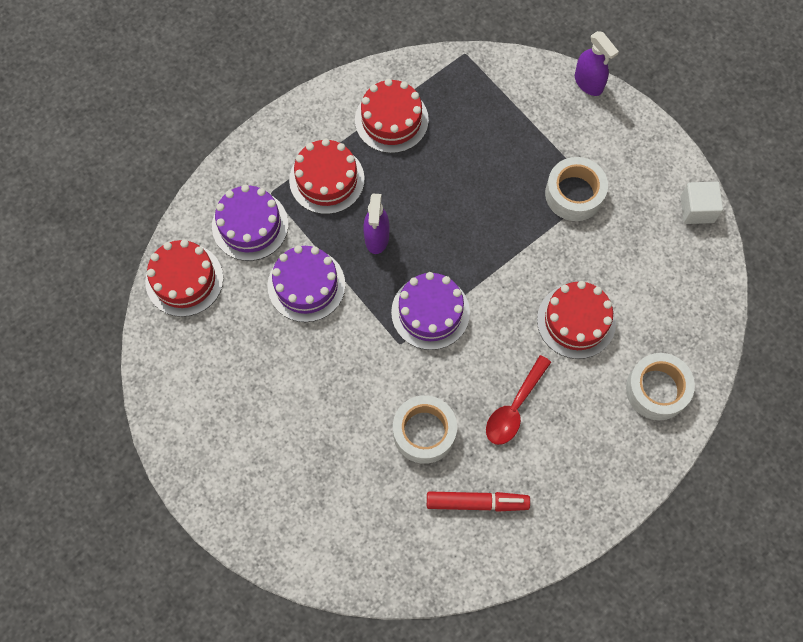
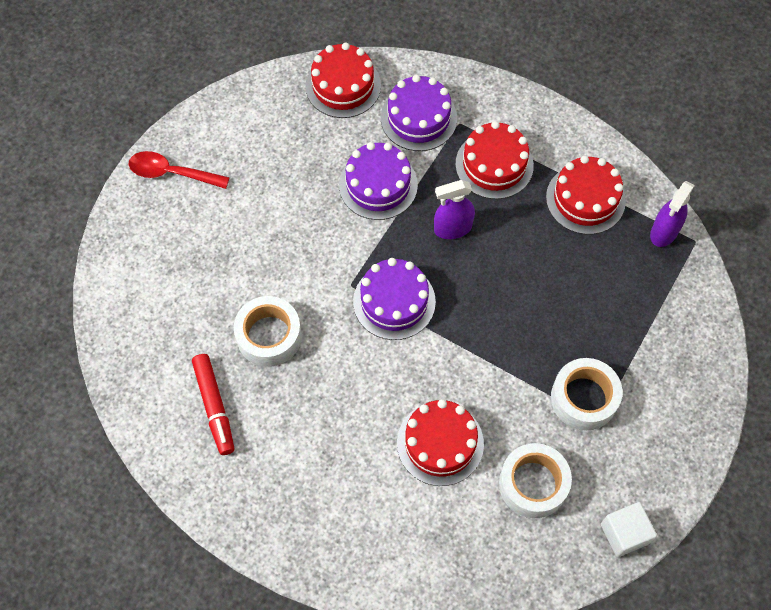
camera: 70 degrees right, 5 degrees down
red spoon [486,355,551,445] -> red spoon moved to [128,151,230,189]
purple spray bottle [575,31,619,96] -> purple spray bottle moved to [650,181,695,247]
white tape [626,353,695,420] -> white tape moved to [499,443,572,518]

